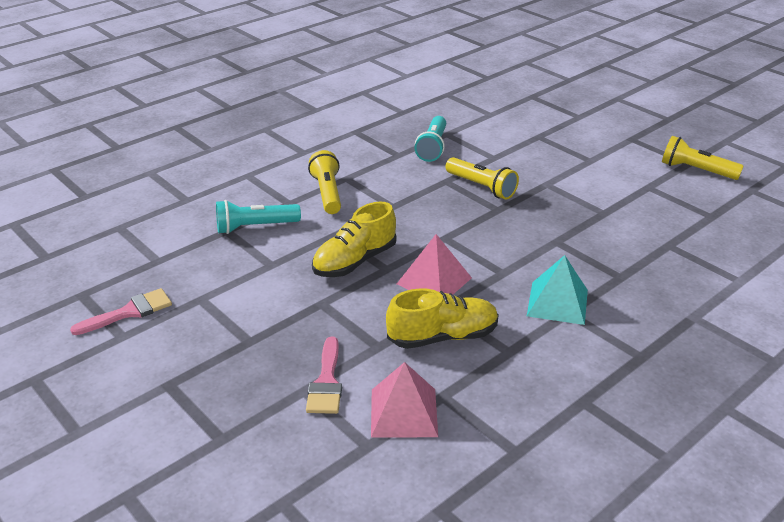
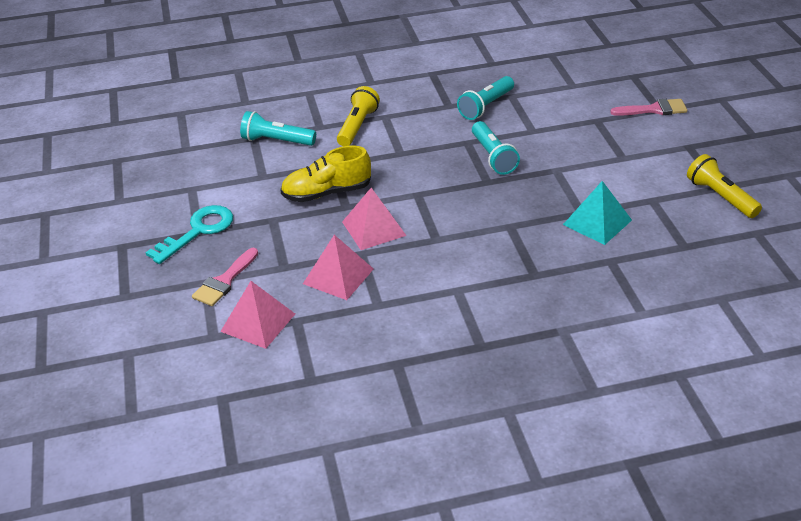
camera: 30 degrees right, 5 degrees up
pink brush [70,288,172,335] -> pink brush moved to [610,99,687,116]
yellow shoe [386,288,499,349] -> pink pyramid [303,235,373,300]
yellow flashlight [446,157,519,200] -> turquoise flashlight [472,121,520,175]
turquoise pyramid [527,255,588,325] -> turquoise pyramid moved to [563,181,632,245]
none -> turquoise key [146,205,233,264]

